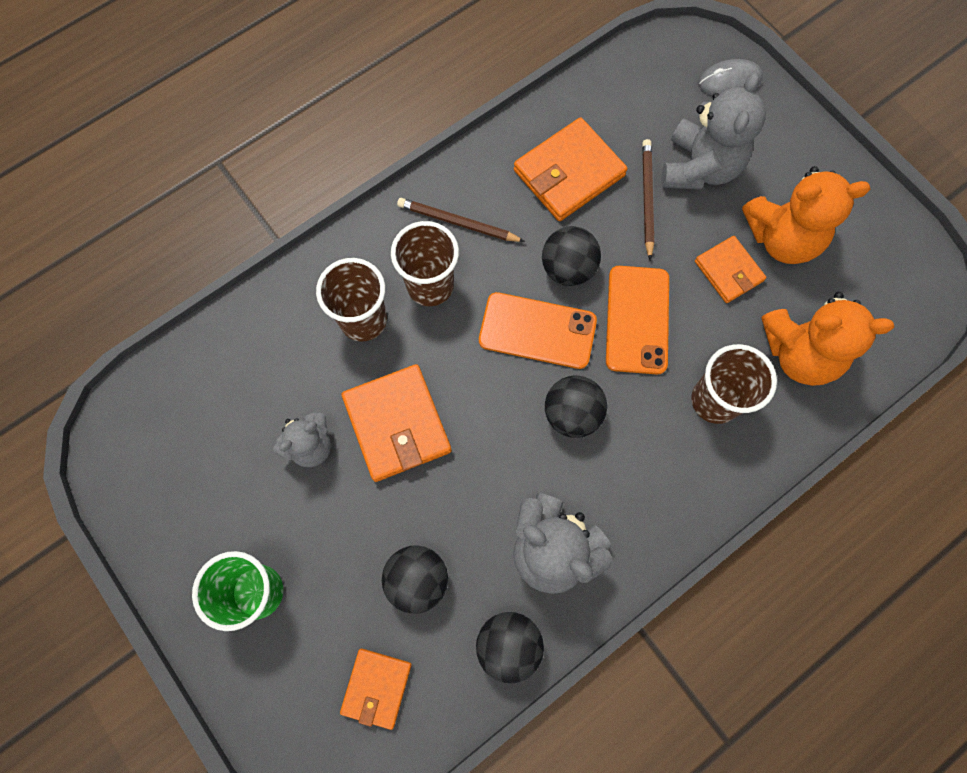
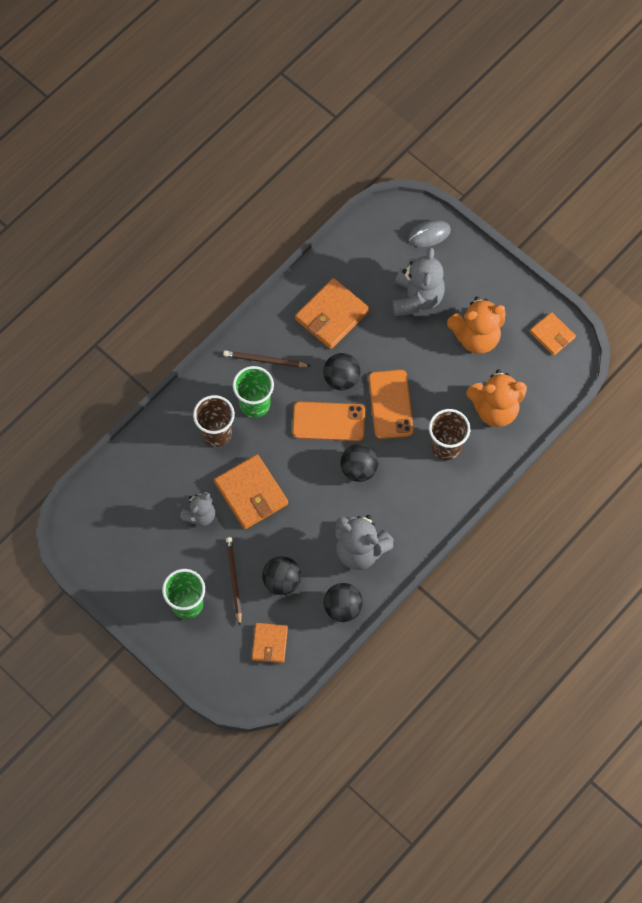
camera: 10 degrees left, 5 degrees down
brown cup [391,221,459,306] -> green cup [233,366,274,418]
brown pencil [642,139,654,260] -> brown pencil moved to [226,537,242,626]
orange wallet [695,236,766,303] -> orange wallet moved to [530,312,576,356]

